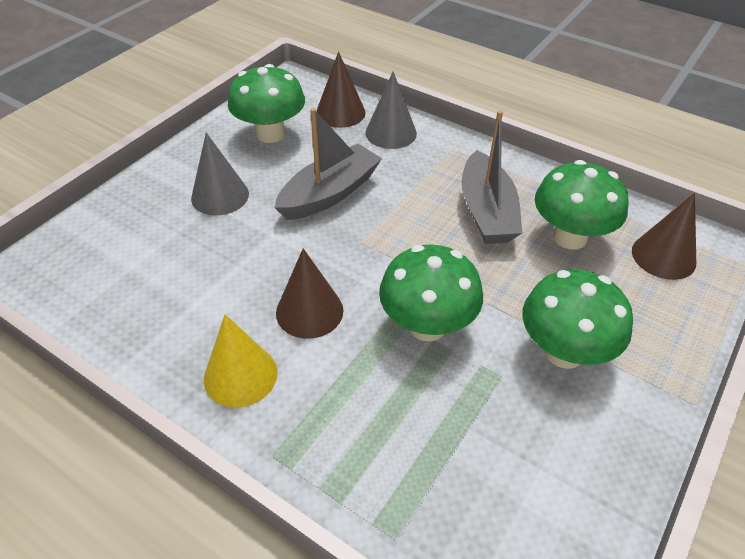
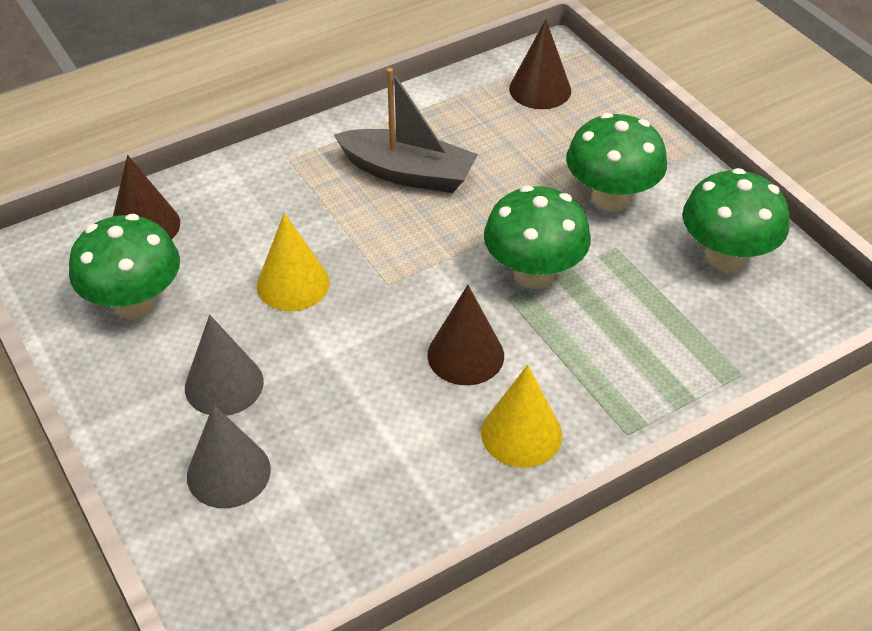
camera: 65 degrees left, 0 degrees up
grey boat [274,108,382,220] -> yellow cone [257,213,330,311]
grey cone [365,72,417,149] -> grey cone moved to [187,404,271,508]
green mushroom [535,160,628,249] -> green mushroom moved to [682,168,789,272]

